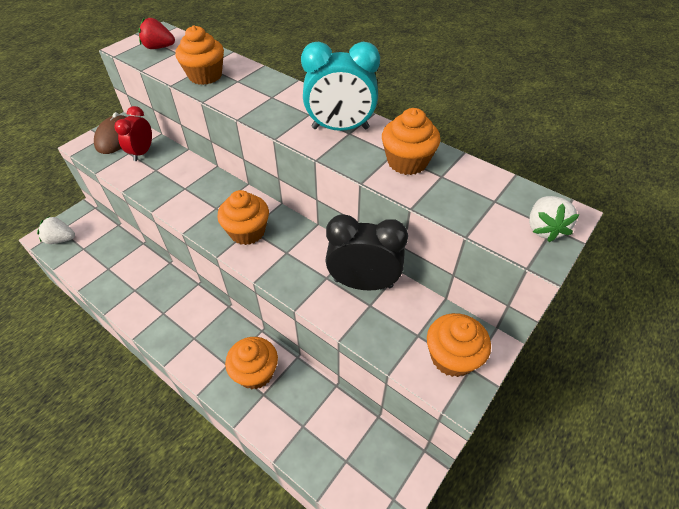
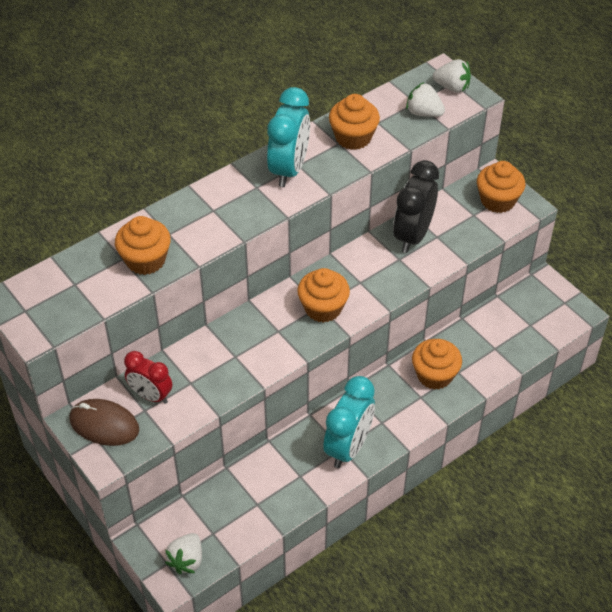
camera: 75 degrees left, 0 degrees up
red strawberry [139,18,175,49] -> none
none -> turquoise clock [323,376,375,468]
none -> white strawberry [406,82,445,117]

